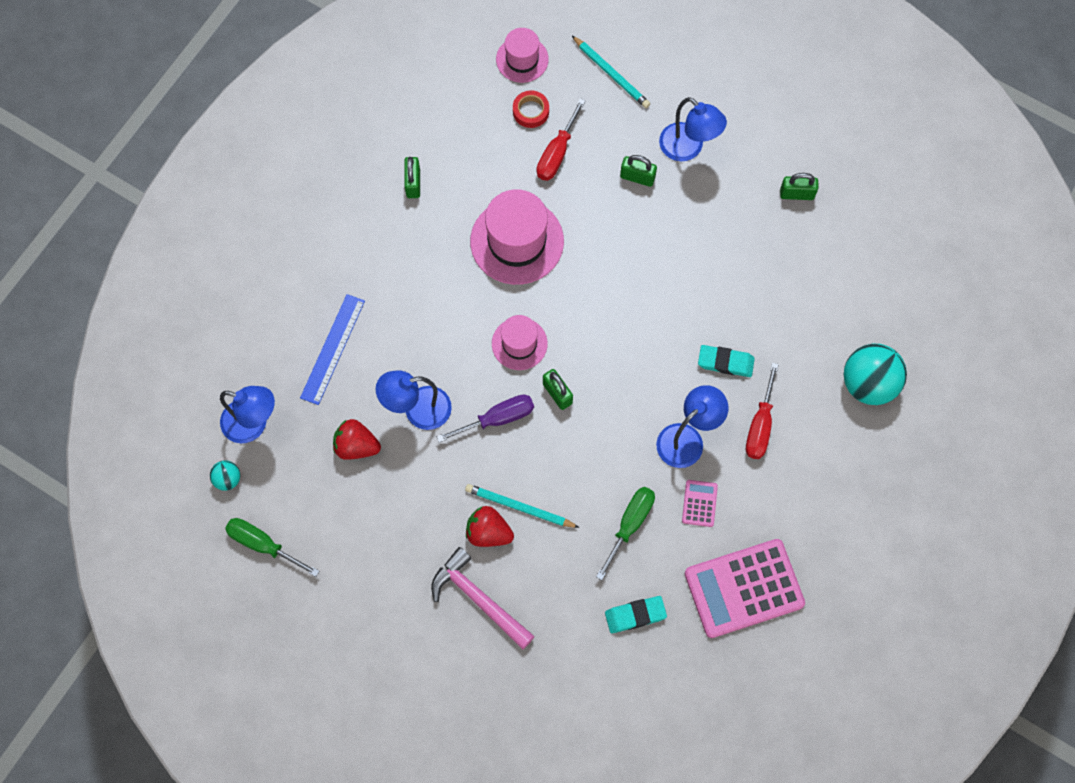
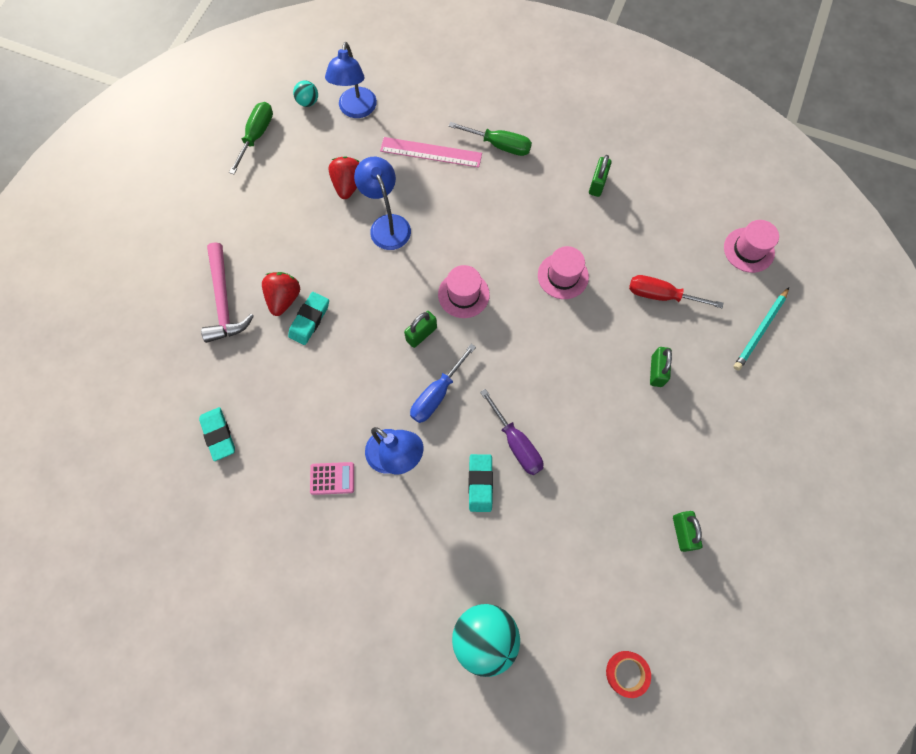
camera: 80 degrees right, 0 degrees up
blue ruler [300,294,365,405] -> pink ruler [380,137,482,168]
green padlock [404,157,420,198] -> green padlock turned 60 degrees counterclockwise [589,155,612,197]
pink hammer [431,547,535,650] -> pink hammer turned 135 degrees clockwise [201,242,254,343]
purple screwdriver [437,395,534,443] -> purple screwdriver moved to [480,389,543,475]
turquoise pencil [465,484,580,528] -> turquoise eraser [288,292,329,345]
pink hat [470,189,564,285] -> pink hat [538,246,589,299], size x0.58
red tape [513,90,549,128] -> red tape moved to [606,651,651,698]
green screwdriver [596,487,655,580] -> green screwdriver moved to [449,122,532,156]
blue lamp [659,97,727,162] -> none
pink calculator [685,539,805,638] -> none
red screwdriver [746,362,779,459] -> none
none -> blue screwdriver [410,344,476,423]

